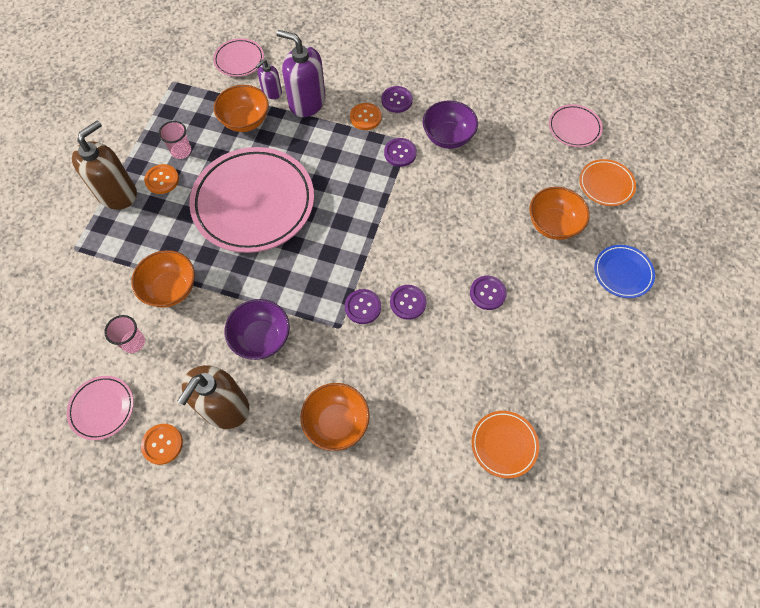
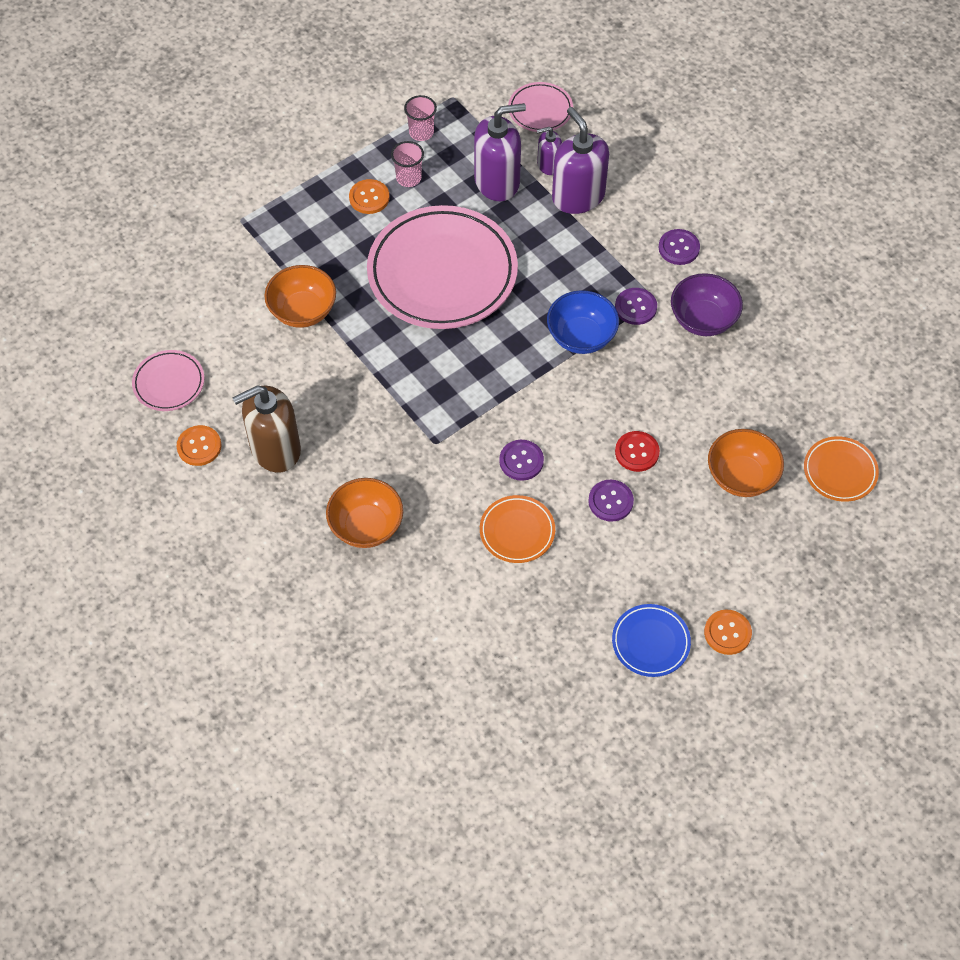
camera: 35 degrees right, 5 degrees down
brown soap dispenser [72,120,137,210] -> none
pink cup [104,315,145,353] -> pink cup moved to [404,95,437,141]
orange bowl [214,85,269,132] -> purple soap dispenser [474,103,526,201]
purple bowl [224,299,290,360] -> none
purple button [345,289,381,324] -> none
orange button [350,103,382,130] -> orange button moved to [704,610,752,655]
orange plate [472,411,539,478] -> orange plate moved to [480,495,555,563]
pink plate [549,104,603,147] -> none
blue plate [594,245,655,298] -> blue plate moved to [612,604,691,677]
none -> blue bowl [547,290,619,354]
none -> red button [615,431,660,472]

